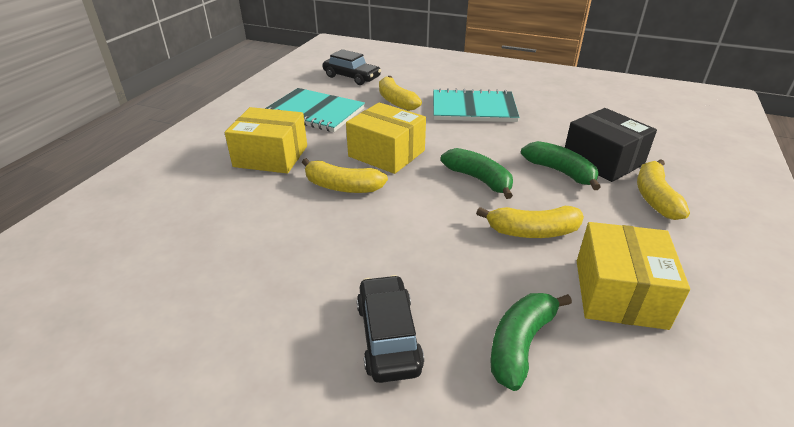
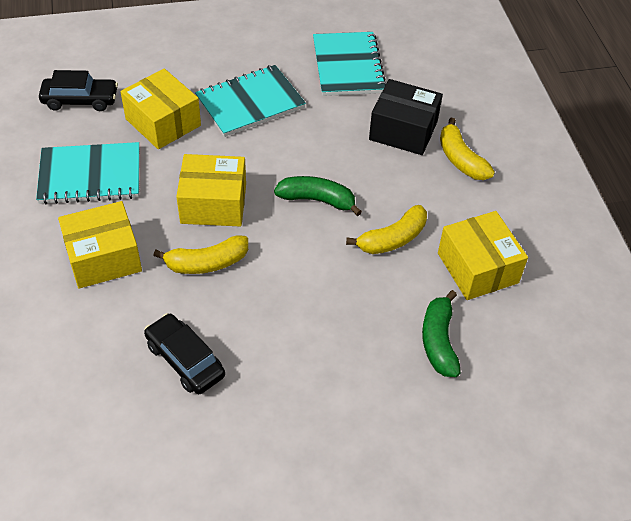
camera: 35 degrees left, 15 degrees up
black car [357,275,424,383] -> black car moved to [144,313,225,394]
yellow banana [379,76,422,111] -> yellow box [121,69,201,149]
green banana [521,141,601,190] -> none
none -> turquoise notebook [313,32,386,96]

